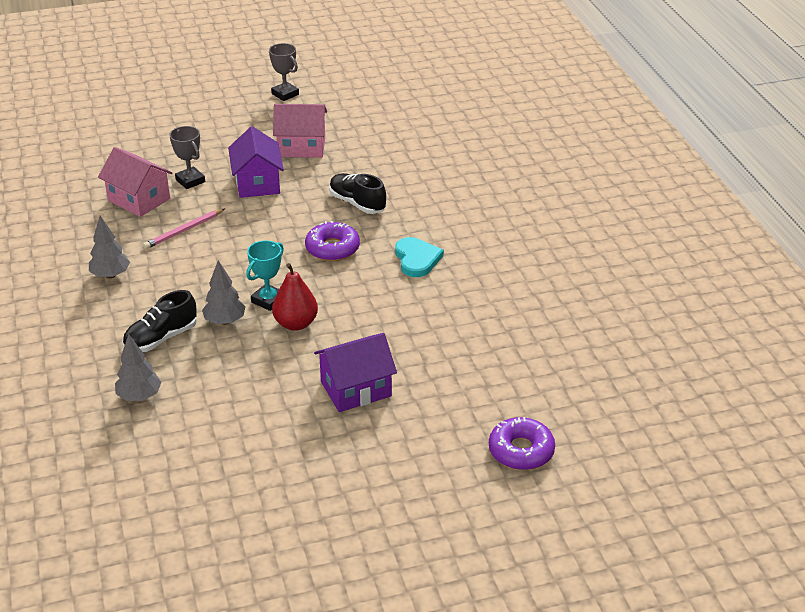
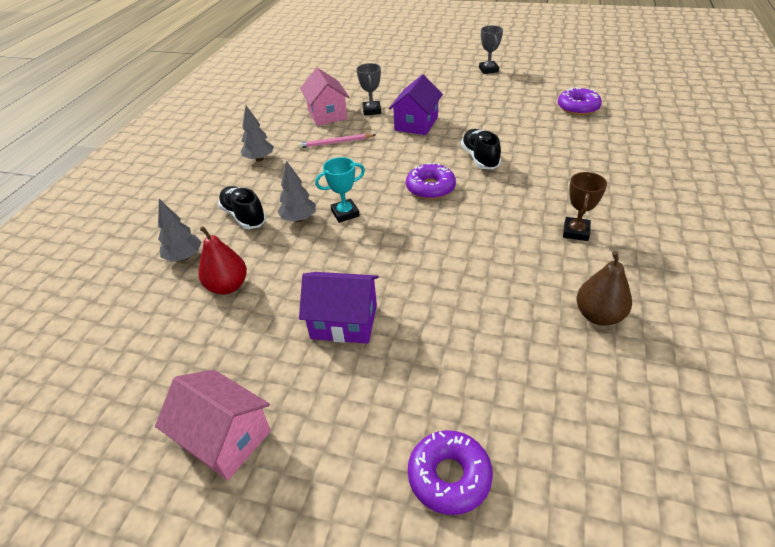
camera: 35 degrees right, 5 degrees up
black shoe [123,290,197,352] -> black shoe turned 60 degrees clockwise [218,186,267,229]
red pear [272,263,318,331] -> red pear moved to [199,226,247,295]
pink house [273,104,327,158] -> pink house moved to [155,369,271,480]
turquoise heart [395,237,444,277] -> none
none -> purple donut [558,87,602,115]
none -> brown trophy [563,172,607,241]
none -> brown pear [577,251,632,326]

